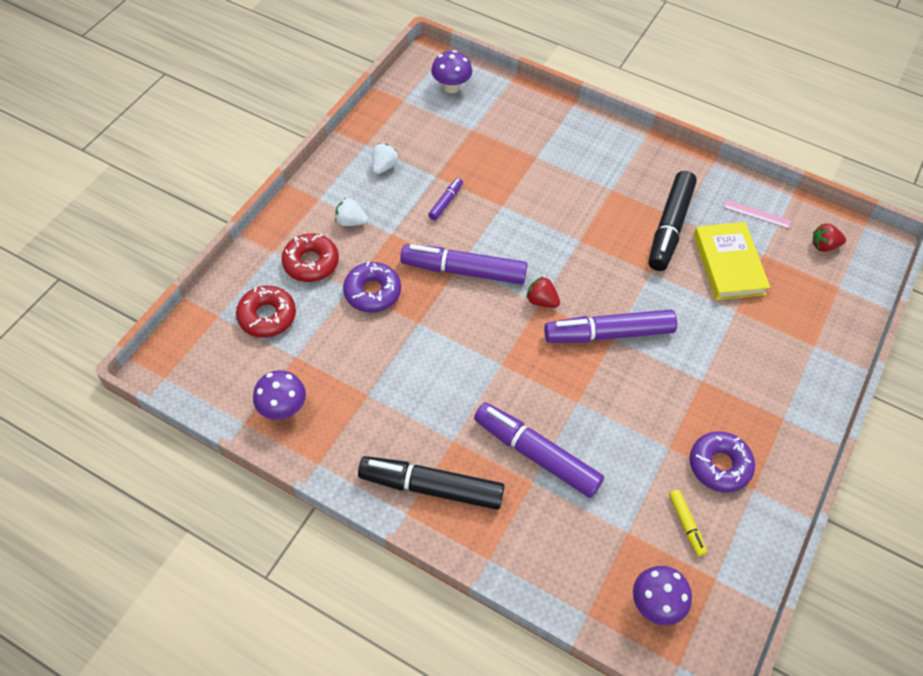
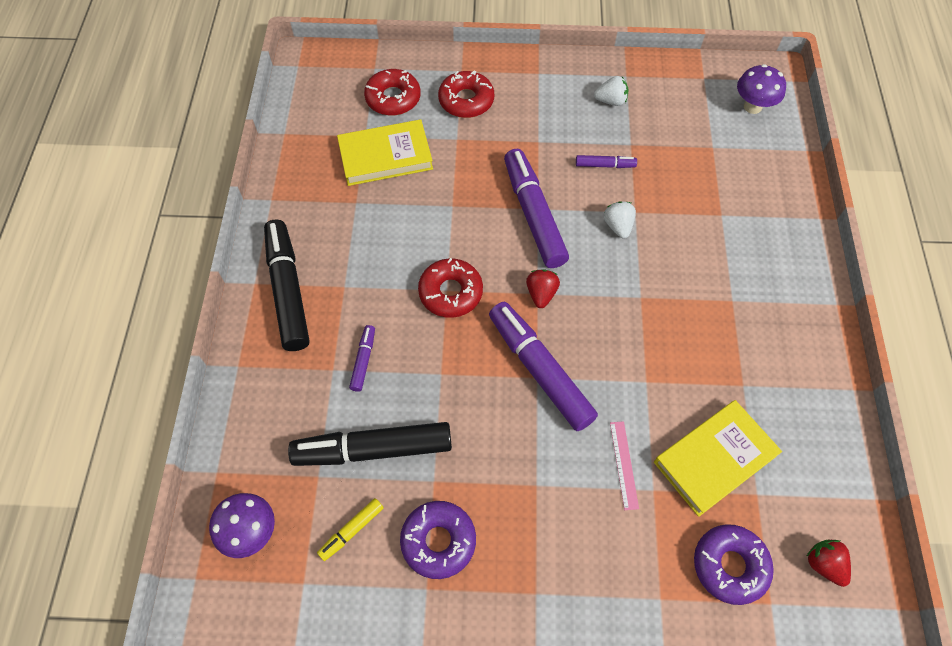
camera: 65 degrees right, 5 degrees up
purple mushroom [253,370,306,420] -> none
white strawberry [335,198,368,226] -> white strawberry moved to [604,201,636,239]
purple donut [343,262,401,313] -> purple donut moved to [694,524,774,605]
purple marker [474,402,604,498] -> purple marker [349,325,375,392], size x0.46
black marker [649,171,697,271] -> black marker moved to [288,422,452,466]
pink ruler [723,200,792,229] -> pink ruler moved to [610,421,639,510]
none -> yellow book [337,119,433,186]
none -> red donut [418,258,483,318]

